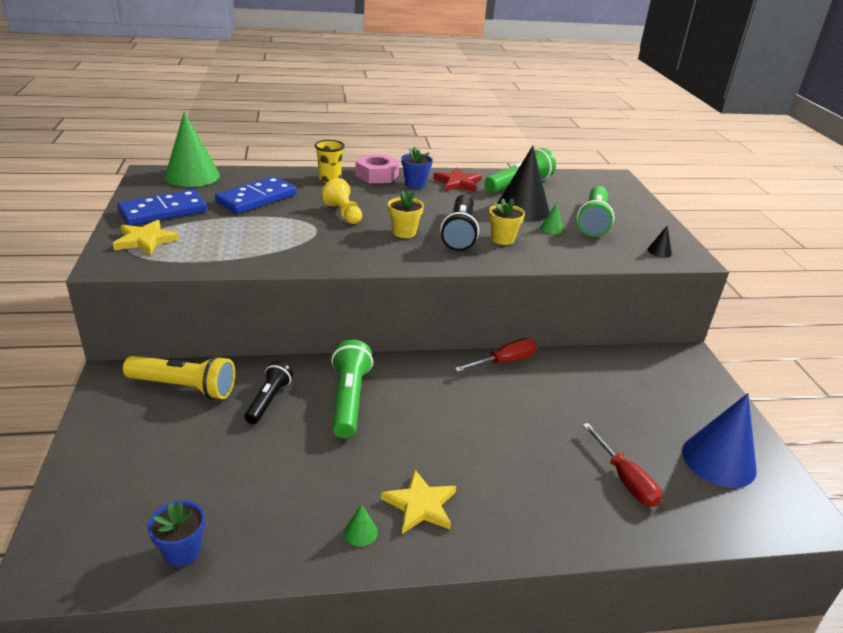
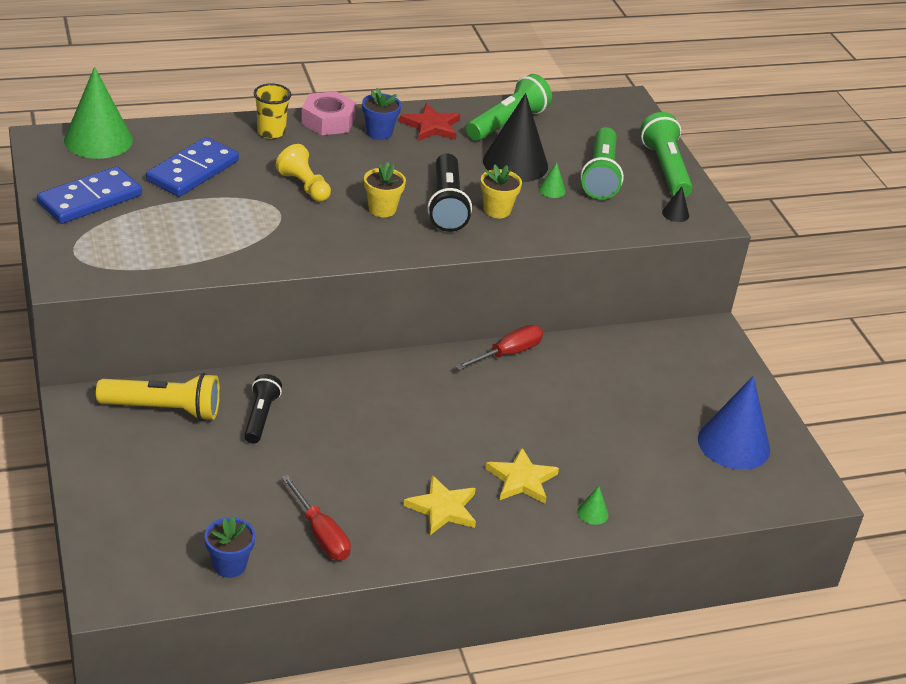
camera: 10 degrees left, 5 degrees up
yellow star [113,220,179,255] -> yellow star moved to [485,448,559,504]
green flashlight [331,339,373,438] -> green flashlight moved to [640,112,693,197]
green cone [344,504,378,547] -> green cone moved to [577,486,608,525]
red screwdriver [583,423,662,507] -> red screwdriver moved to [282,475,351,560]

